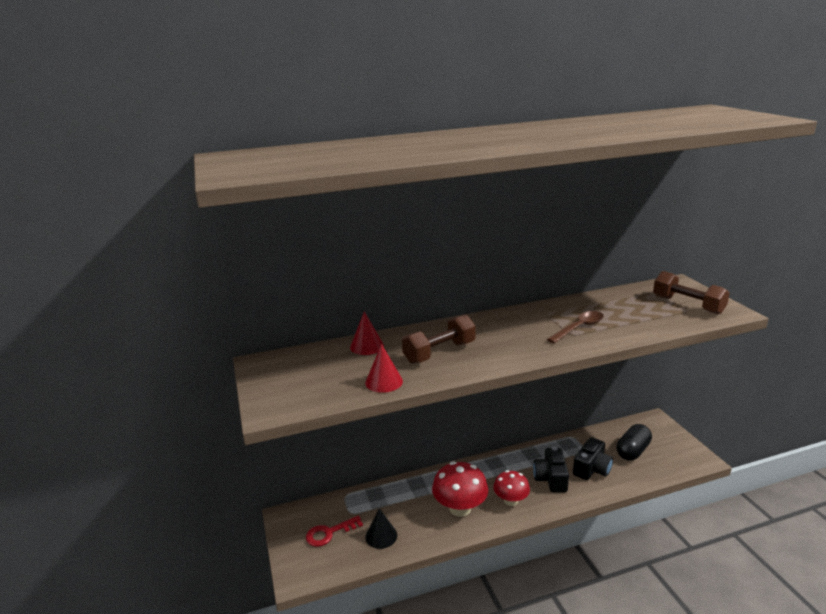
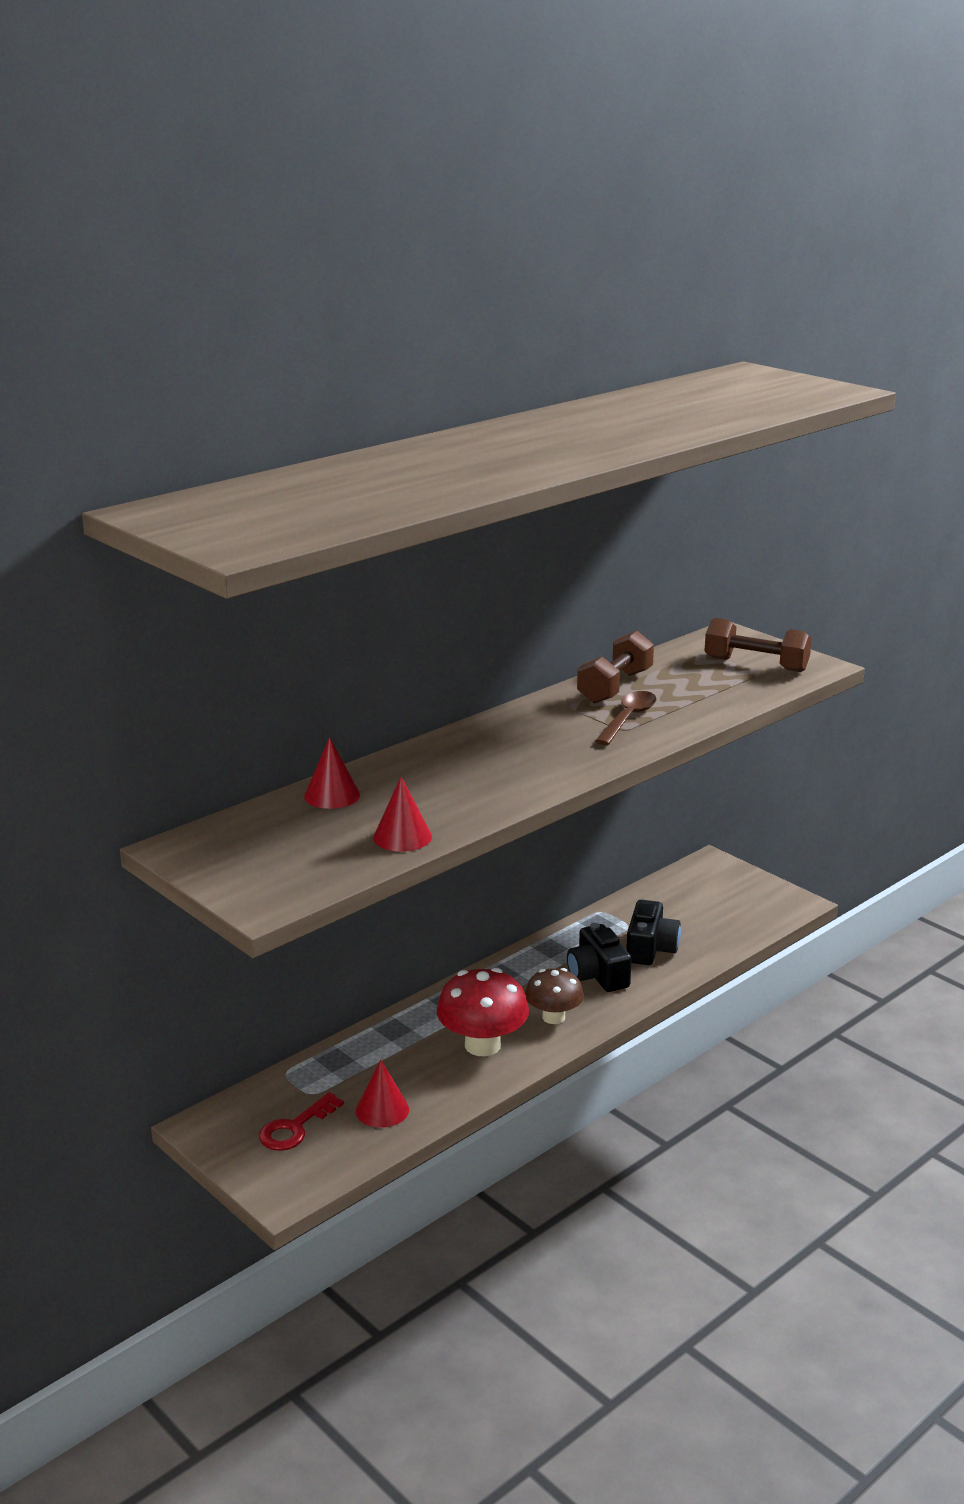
camera: 25 degrees left, 0 degrees up
black cone [365,508,397,549] -> red cone [356,1060,409,1128]
brown dumbbell [402,314,476,364] -> brown dumbbell moved to [577,631,654,704]
red mushroom [493,470,530,506] -> brown mushroom [525,968,584,1024]
black capsule [616,424,652,461] -> none

